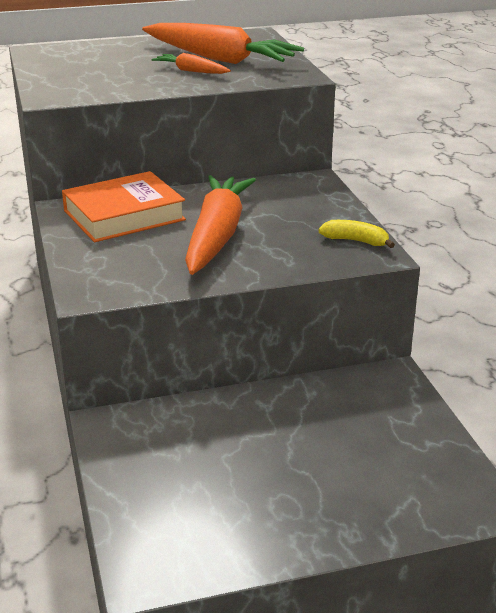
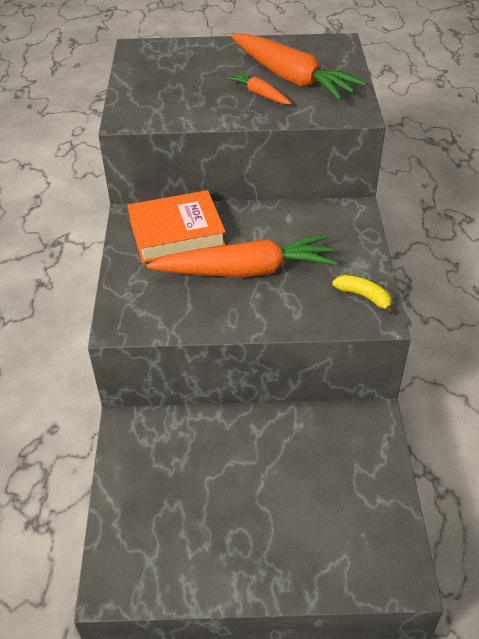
camera: 15 degrees right, 15 degrees up
orange carrot [185,175,256,275] -> orange carrot turned 60 degrees clockwise [147,234,337,277]

